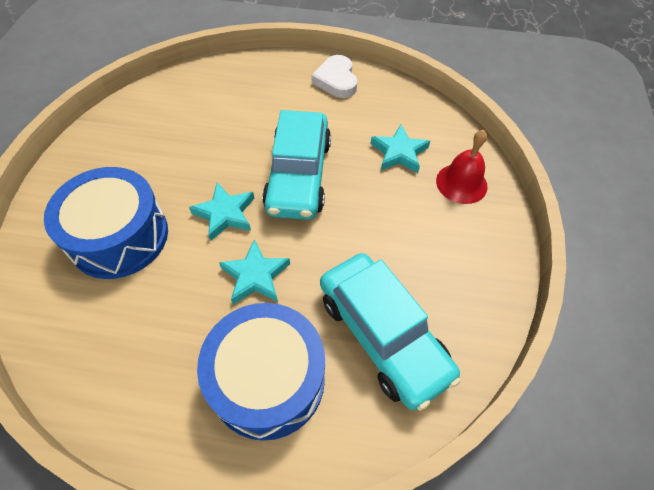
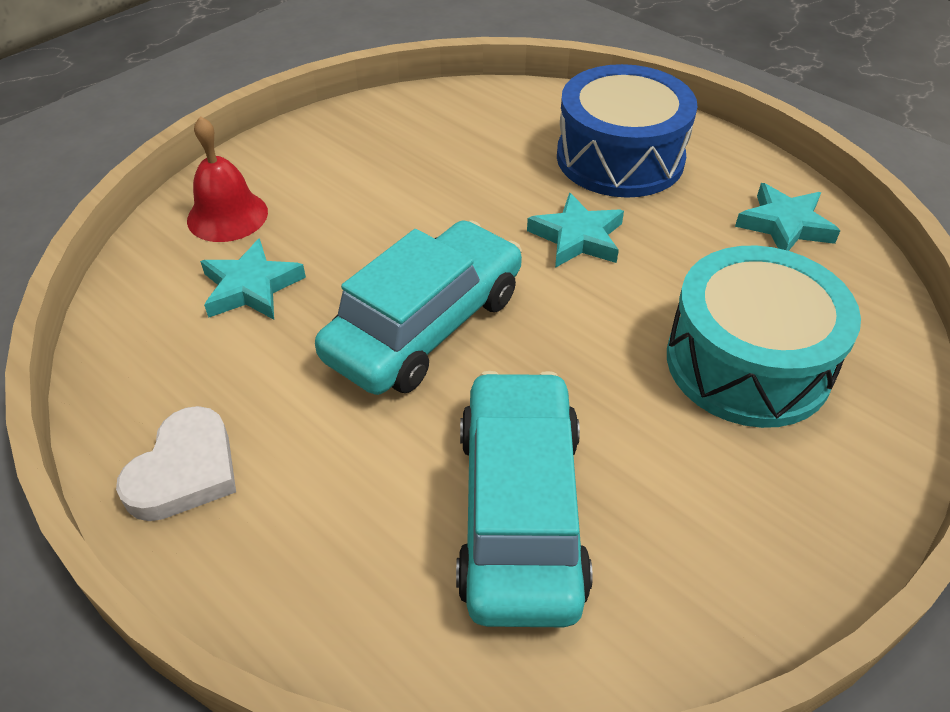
camera: 145 degrees left, 10 degrees down
blue drum [44,167,168,279] -> turquoise drum [667,246,861,428]
turquoise star [189,183,254,241] -> turquoise star moved to [735,183,841,251]
turquoise car [320,253,461,411] -> turquoise car moved to [456,371,593,627]

